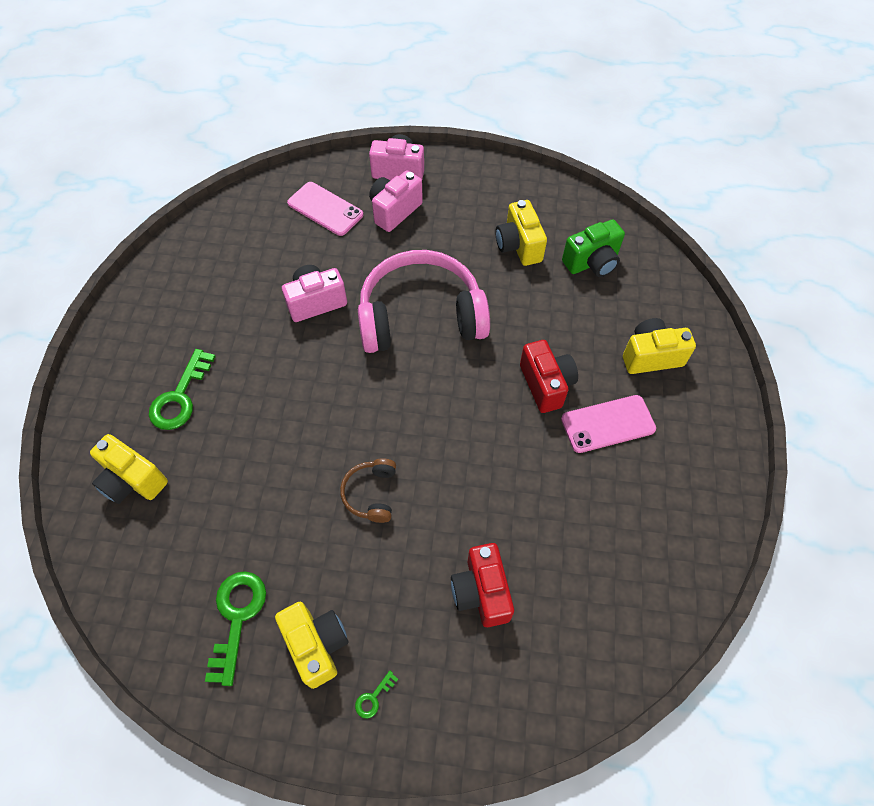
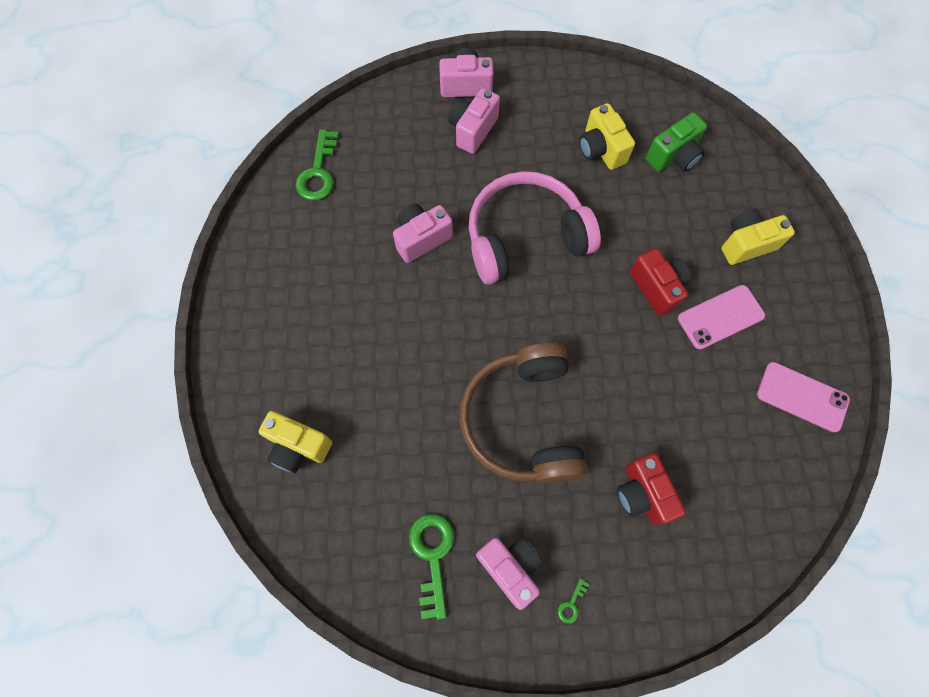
camera: 10 degrees left, 10 degrees up
green key [149,349,216,430] -> green key moved to [296,129,339,201]
yellow camera [275,602,349,689] -> pink camera [476,537,543,610]
pink phone [287,182,363,236] -> pink phone moved to [757,362,850,432]
brown headphones [340,458,396,523] -> brown headphones [460,343,587,483], size x2.31

